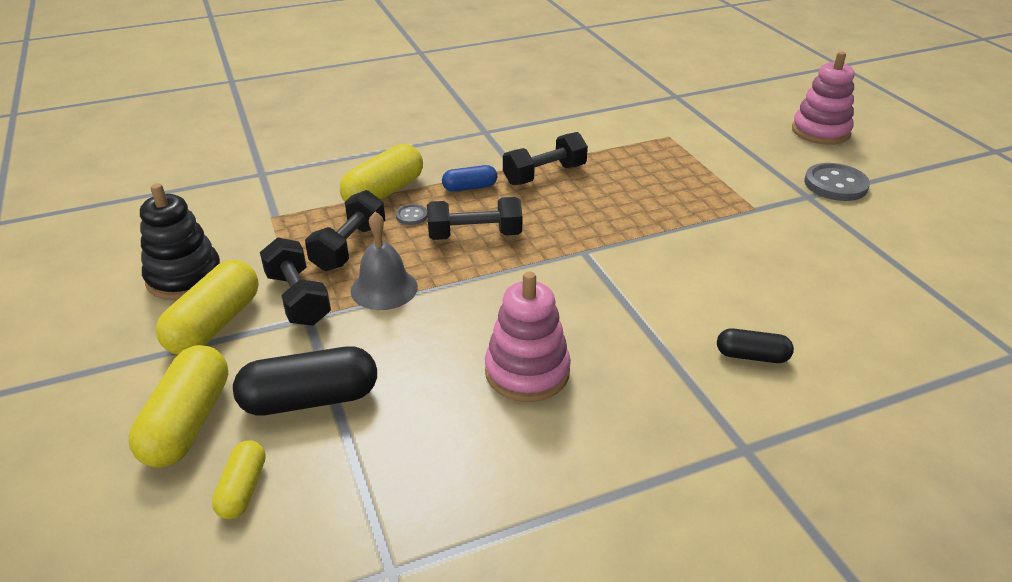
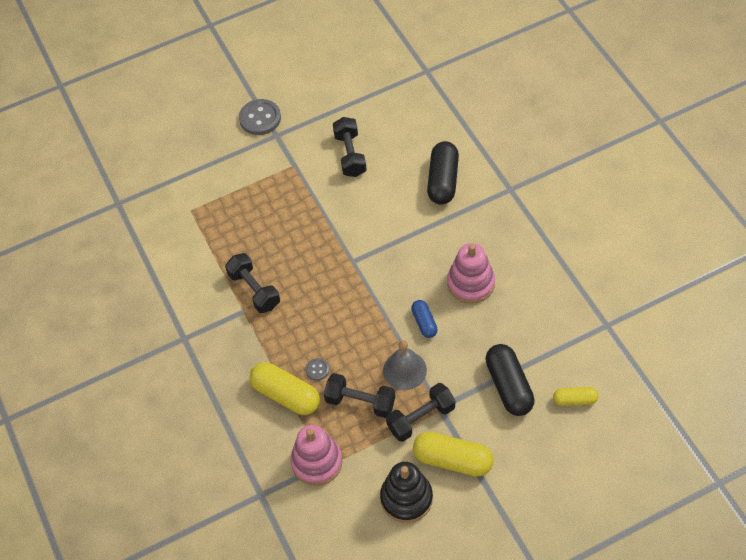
camera: 90 degrees left, 20 degrees up
yellow capsule [129,345,228,468] -> none
black dumbbell [427,197,523,240] -> black dumbbell moved to [333,117,367,177]
blue capsule [442,165,497,192] -> blue capsule moved to [411,300,438,338]
black capsule [717,328,794,363] -> black capsule [427,141,459,205], size x1.77
pink stacking toy [792,51,855,145] -> pink stacking toy moved to [290,425,342,486]

